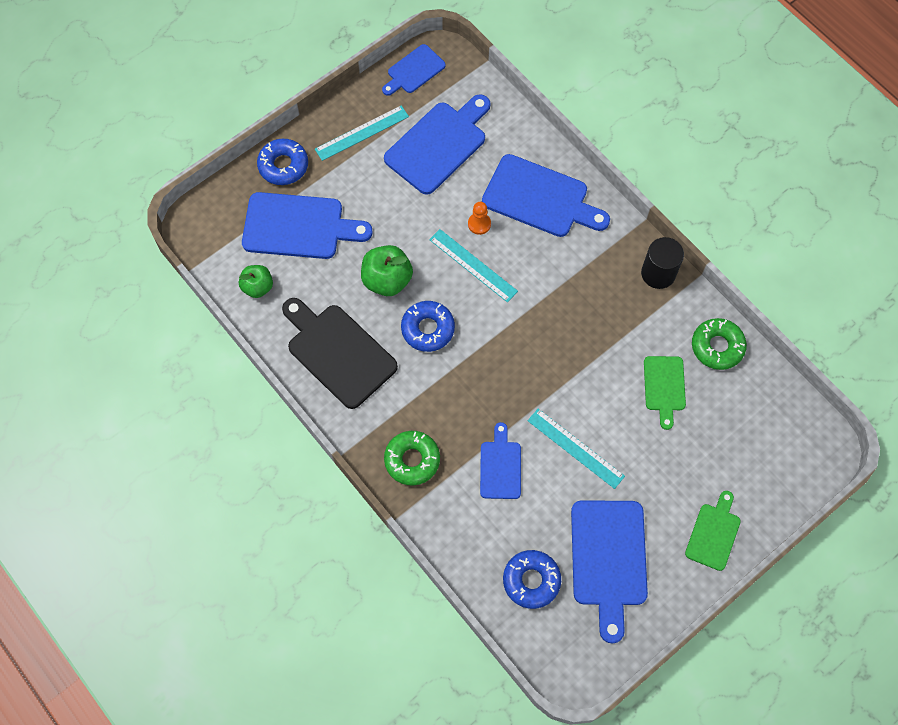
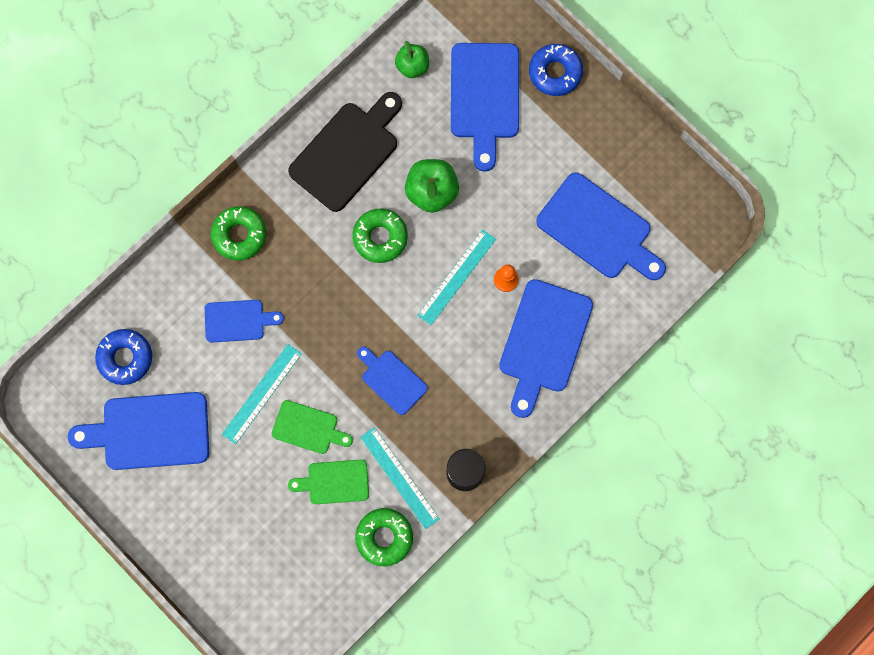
camera: 85 degrees right, 10 degrees up
turquoise ruler [315,105,409,161] -> turquoise ruler moved to [360,427,440,529]
blue cutting board [382,44,446,96] -> blue cutting board moved to [357,347,428,415]
blue donut [401,301,455,352] -> green donut [352,209,408,263]
green cutting board [685,491,741,571] -> green cutting board moved to [272,400,353,454]

